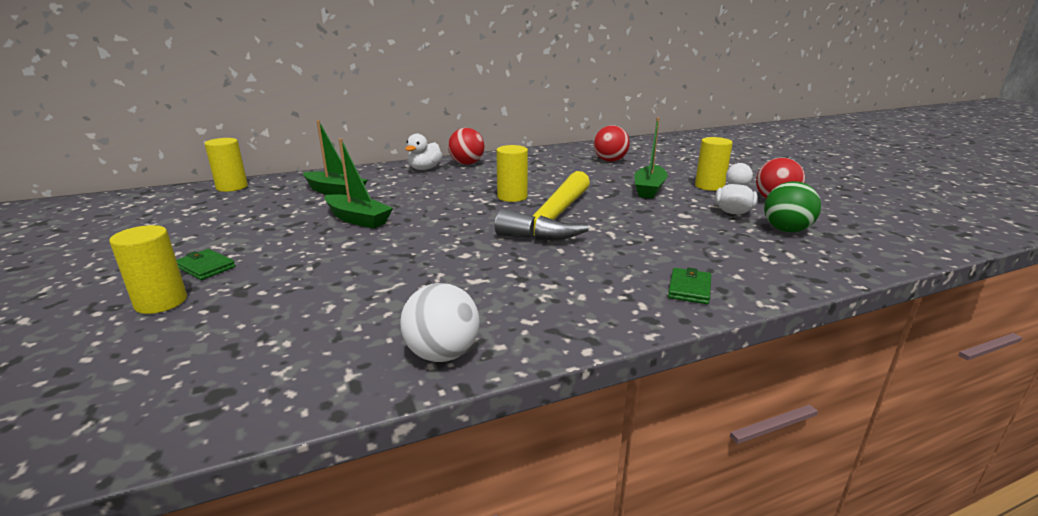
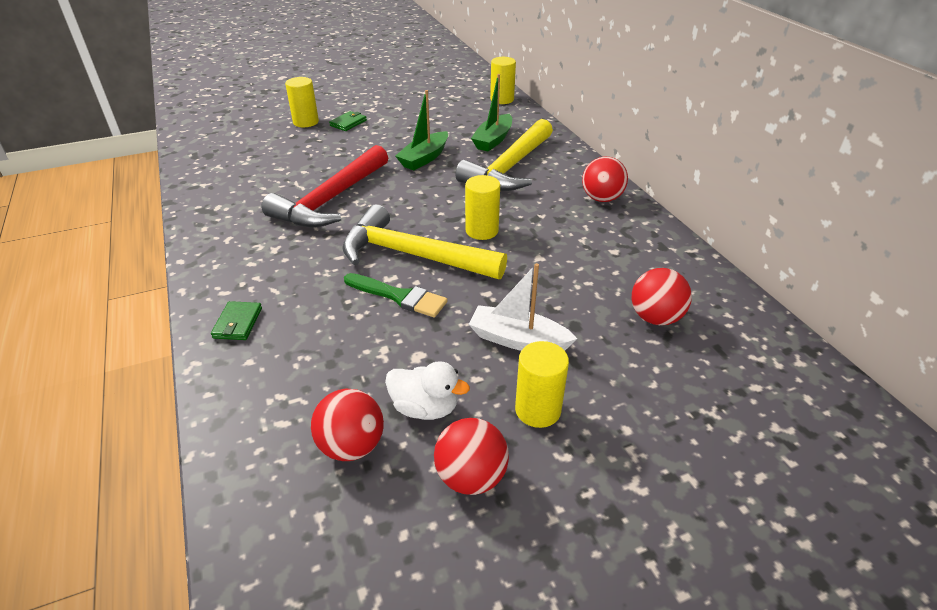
camera: 90 degrees right, 15 degrees up
white ball [400,283,480,362] -> none
white duck [405,134,442,170] -> none
green boat [634,117,668,198] -> white boat [469,263,577,351]
green wallet [668,267,711,304] -> green wallet turned 75 degrees clockwise [211,301,262,340]
green ball [764,181,821,233] -> red ball [311,388,384,461]
none -> red hammer [262,145,388,227]
none -> green brush [344,273,447,318]
none -> yellow hammer [455,119,553,191]

